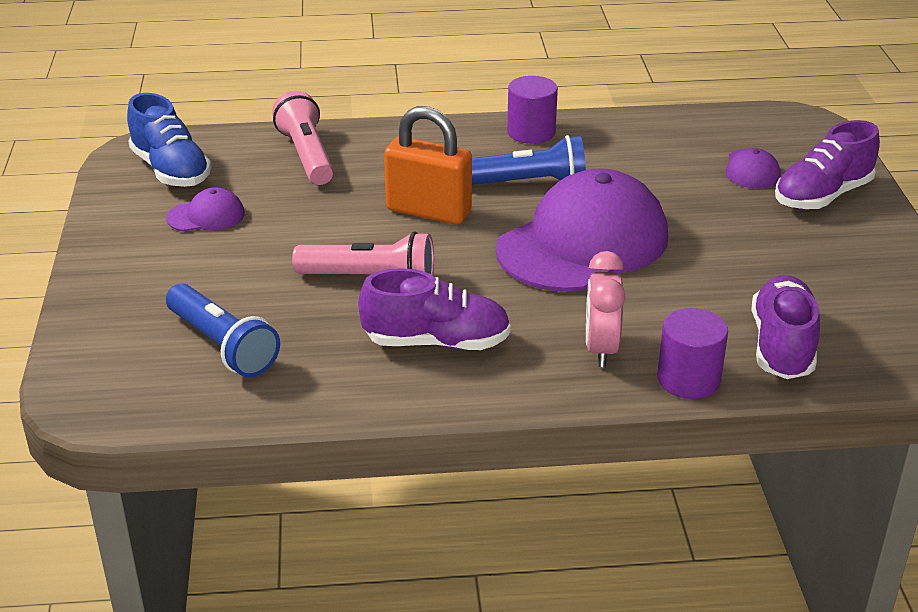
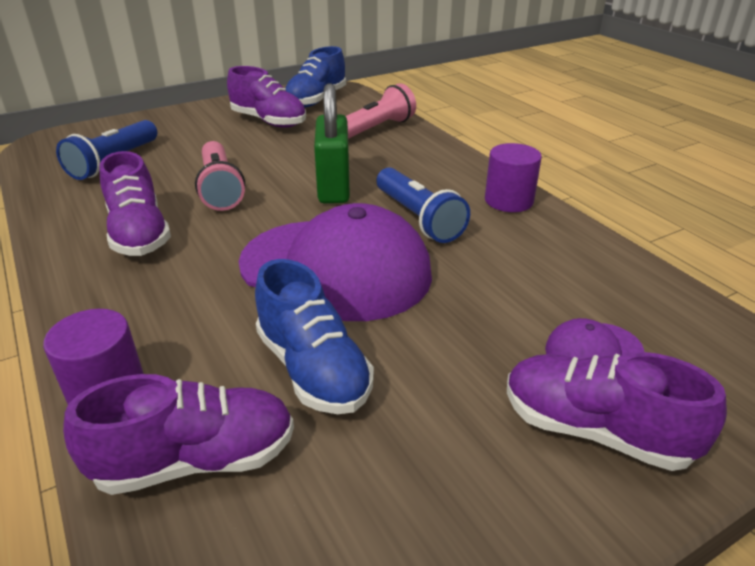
camera: 65 degrees right, 0 degrees up
purple cap [166,188,245,231] -> purple shoe [227,66,306,128]
orange padlock [384,106,472,225] -> green padlock [314,83,350,204]
pink clock [586,251,626,367] -> none
none -> blue shoe [255,259,374,414]

